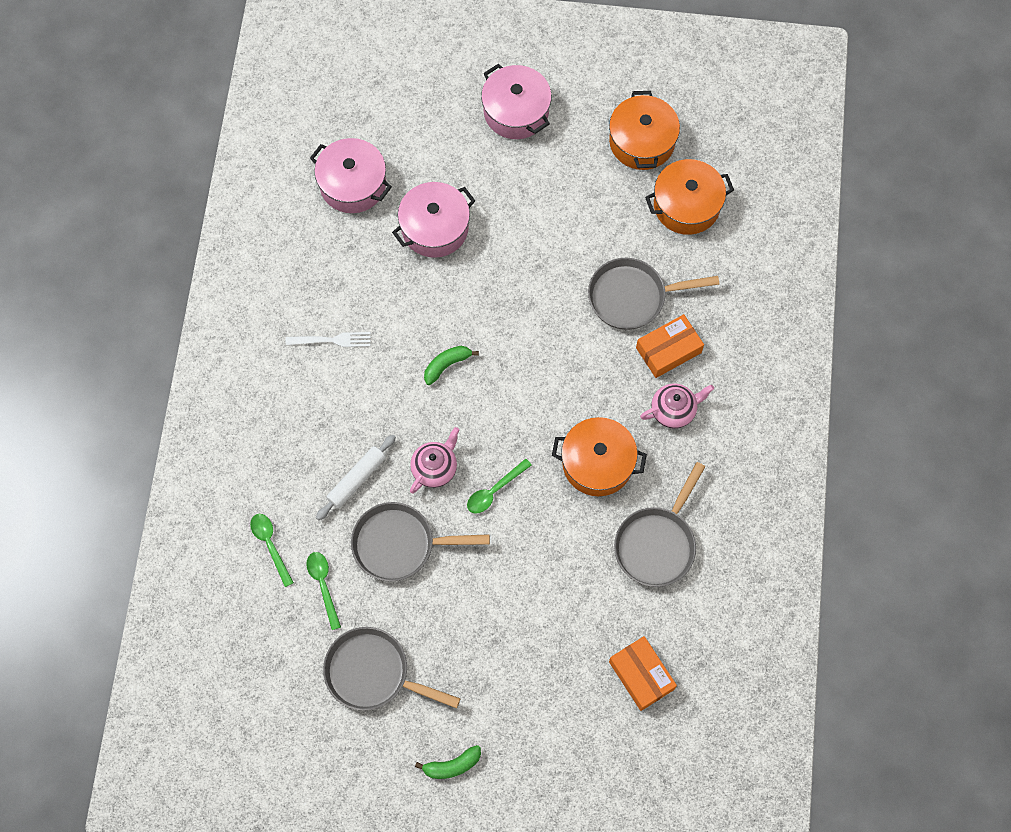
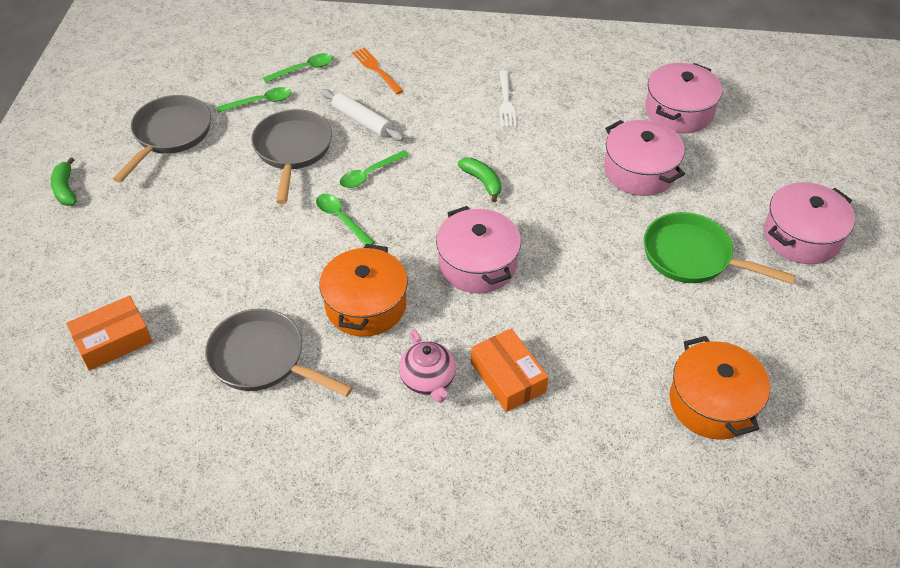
camera: 90 degrees right, 20 degrees down
pink teapot [410,427,459,494] -> green spoon [340,150,409,188]
grey pan [588,258,719,330] -> none
orange pot [609,91,680,170] -> none
none -> orange fork [352,48,403,95]
none -> pink pot [436,206,521,293]
none -> green pan [644,212,796,284]

